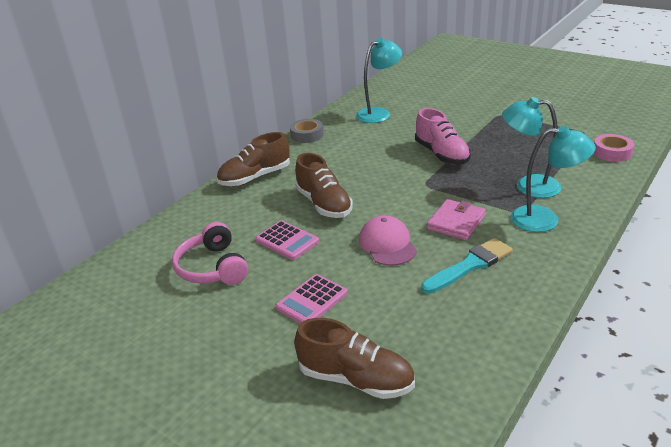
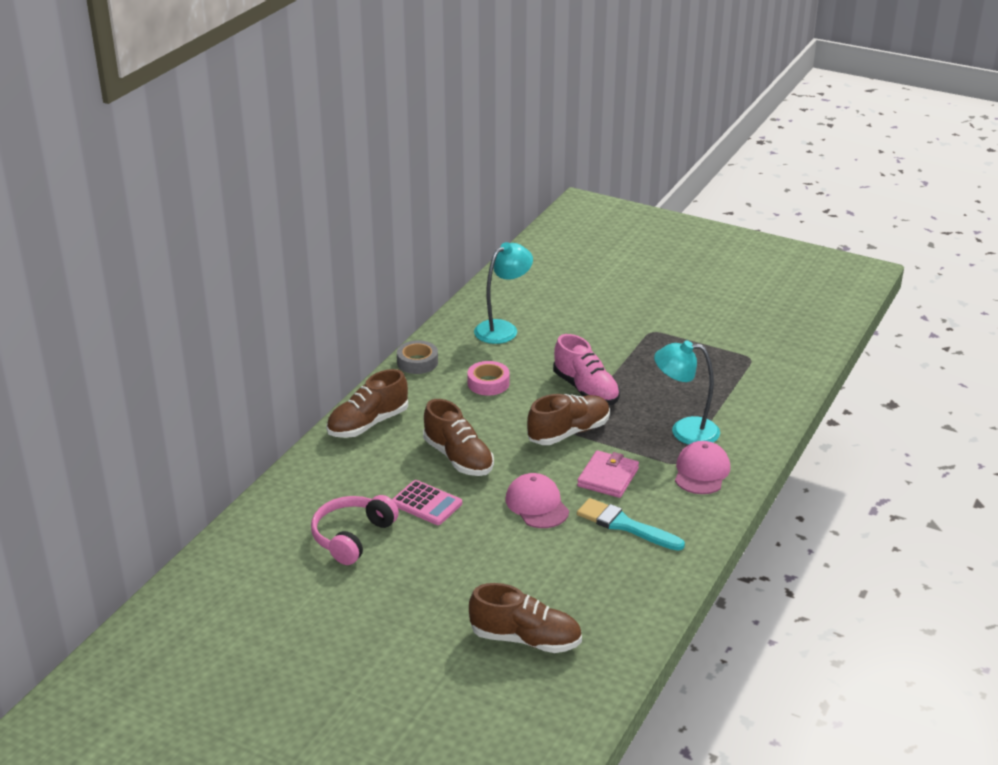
camera: 10 degrees left, 0 degrees up
pink headphones [172,222,248,285] -> pink headphones turned 60 degrees clockwise [311,495,399,565]
pink calculator [276,274,348,323] -> none
turquoise brush [421,238,513,294] -> turquoise brush turned 105 degrees counterclockwise [577,498,685,551]
turquoise lamp [510,126,596,232] -> pink cap [675,441,730,494]
pink tape [593,134,634,162] -> pink tape moved to [467,361,510,396]
none -> brown shoe [527,394,610,445]

